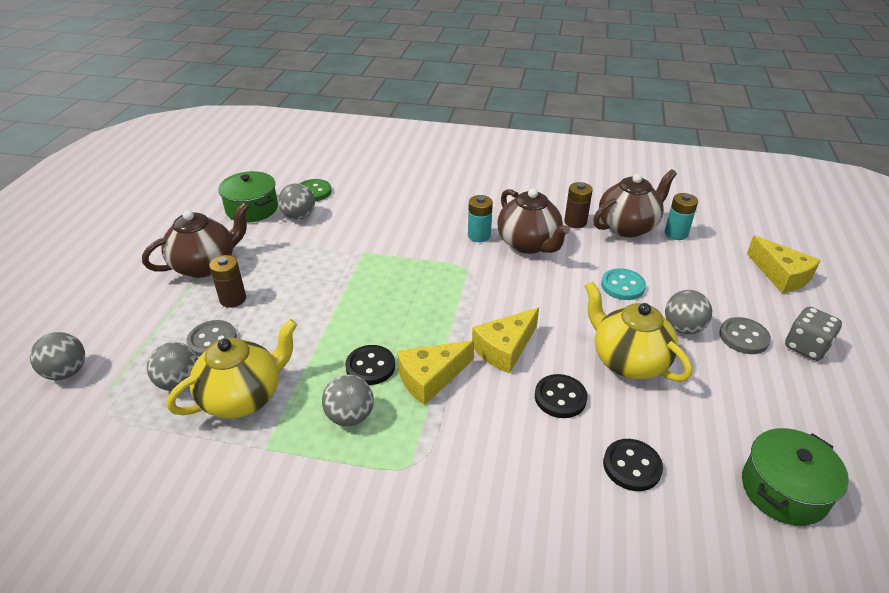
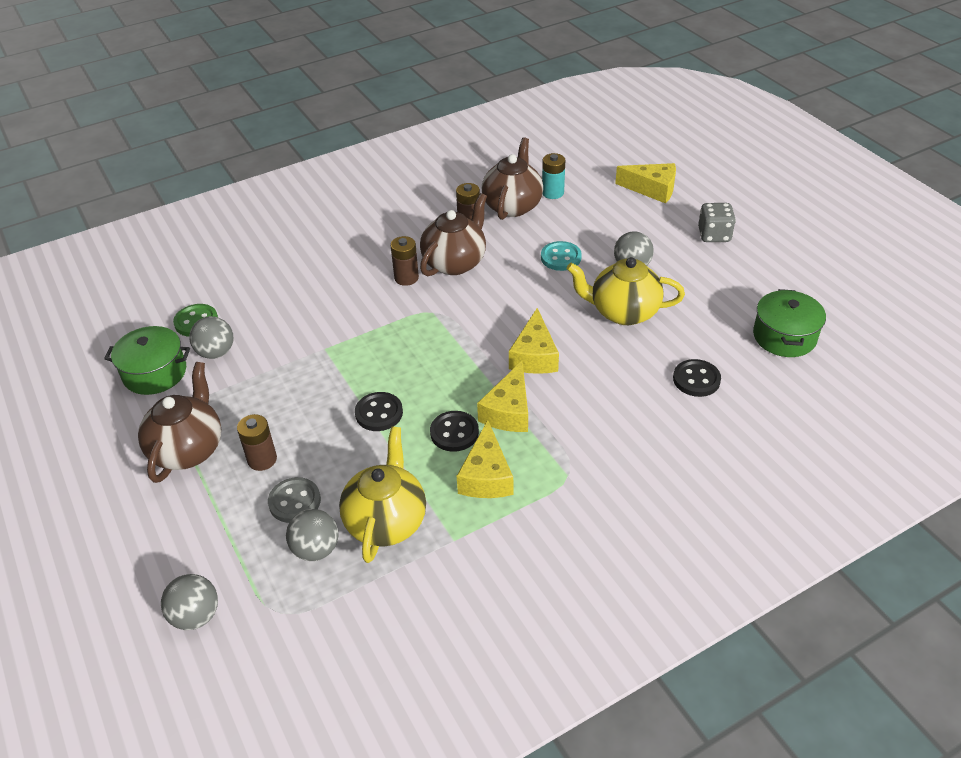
camera: 40 degrees left, 5 degrees up
grey ball [322,375,374,426] -> yellow cheese [457,420,513,498]
turquoise battery [468,195,493,242] -> brown battery [390,236,419,286]
brown teapot [498,188,570,254] -> brown teapot turned 75 degrees counterclockwise [420,193,487,276]
black button [535,374,588,418] -> black button moved to [355,392,403,431]
grey button [719,317,771,354] -> none

